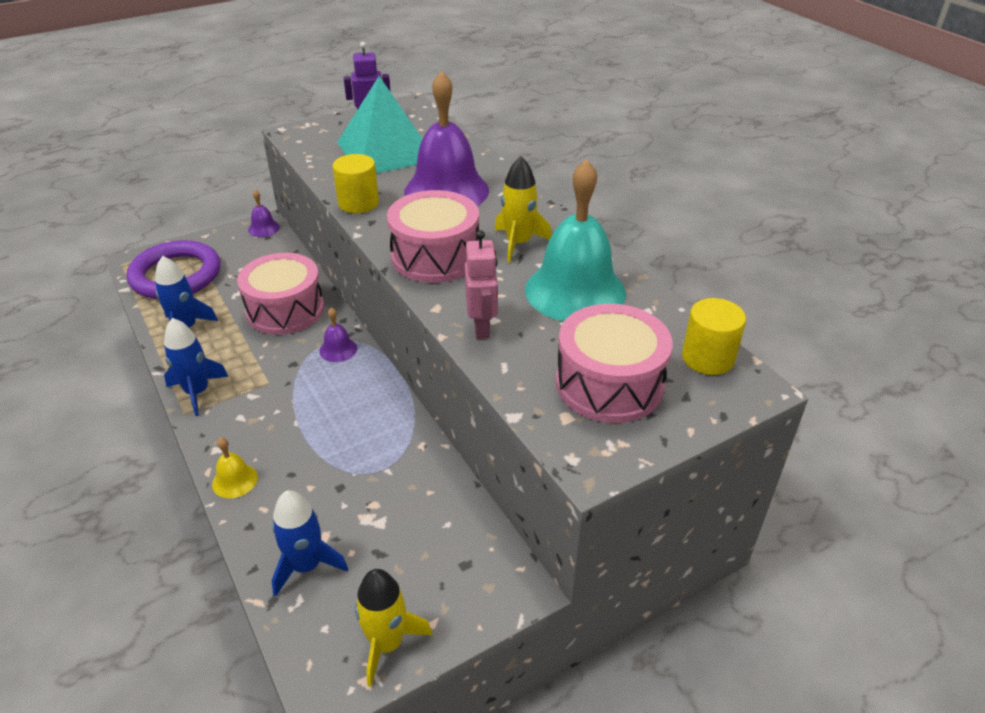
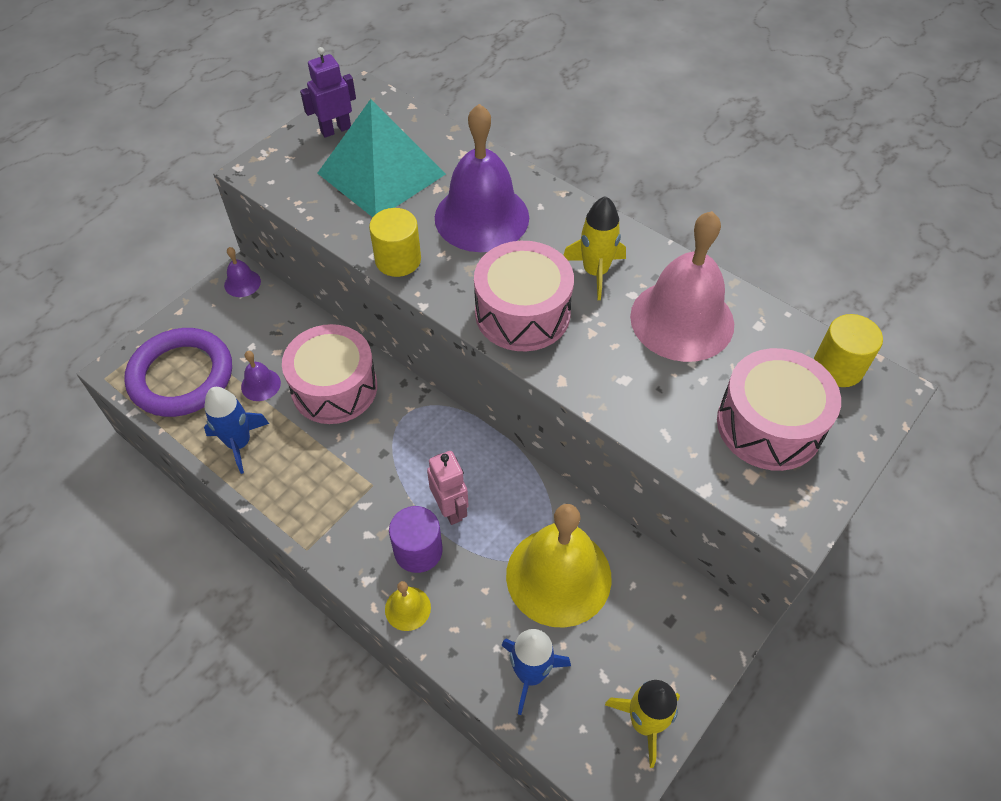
camera: 20 degrees left, 15 degrees up
blue rocket [164,318,228,416] -> none
purple bell [319,308,357,362] -> purple bell moved to [241,351,281,401]
pink robot [465,230,498,339] -> pink robot moved to [427,451,469,525]
turquoise bell [525,159,626,321] -> pink bell [630,211,734,362]
none -> purple cylinder [389,506,443,573]
none -> yellow bell [506,504,612,628]

